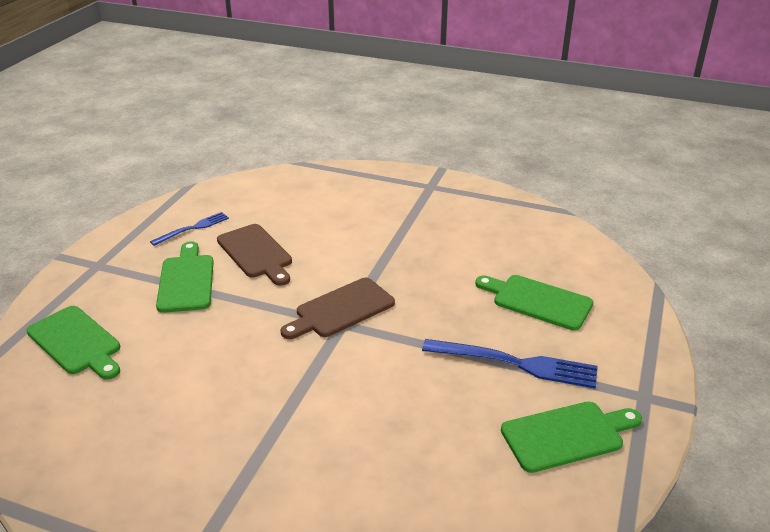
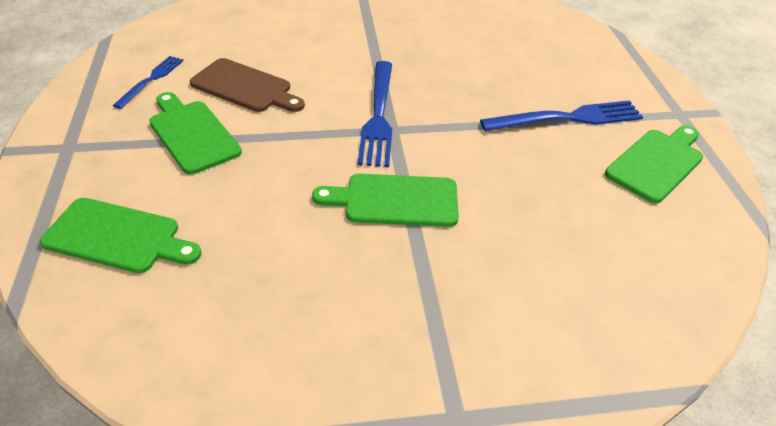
camera: 30 degrees left, 10 degrees up
brown cutting board [281,278,395,339] -> blue fork [358,61,392,167]
green cutting board [475,275,593,330] -> green cutting board moved to [312,174,459,227]

